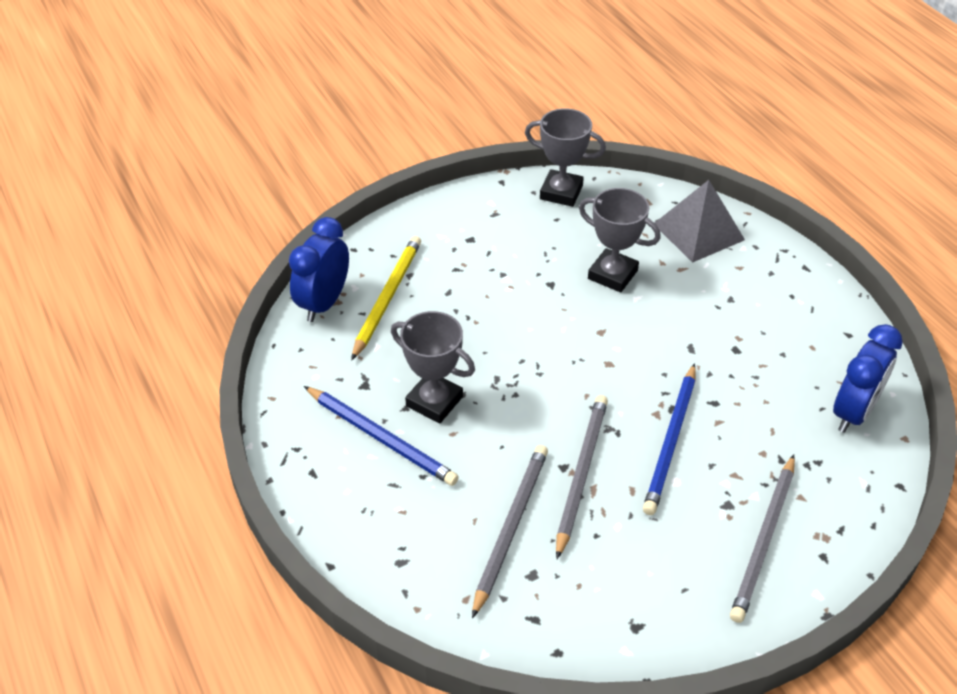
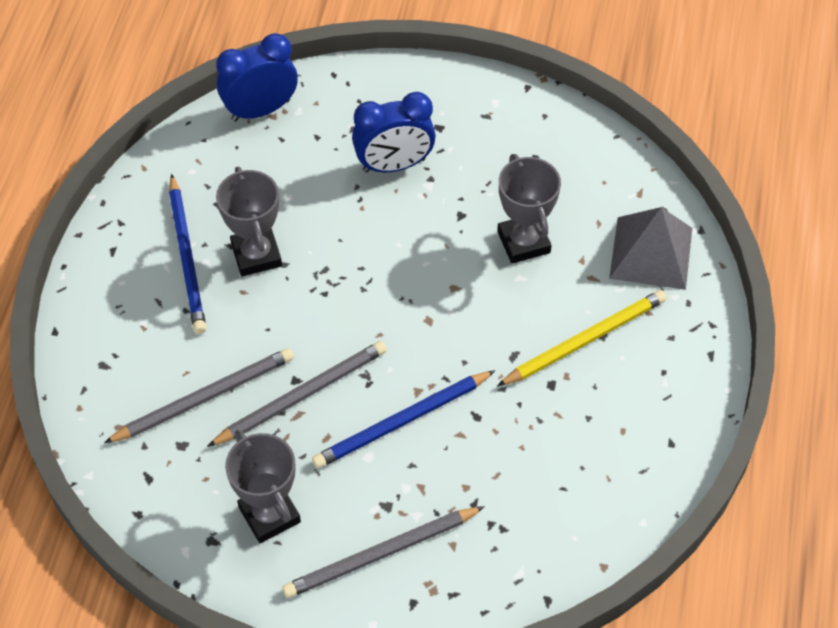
camera: 40 degrees right, 10 degrees up
yellow pencil [351,236,421,361] -> yellow pencil moved to [497,290,667,386]
grey trophy [525,108,606,207] -> grey trophy moved to [225,430,301,543]
blue clock [833,324,903,433] -> blue clock moved to [352,92,436,173]

